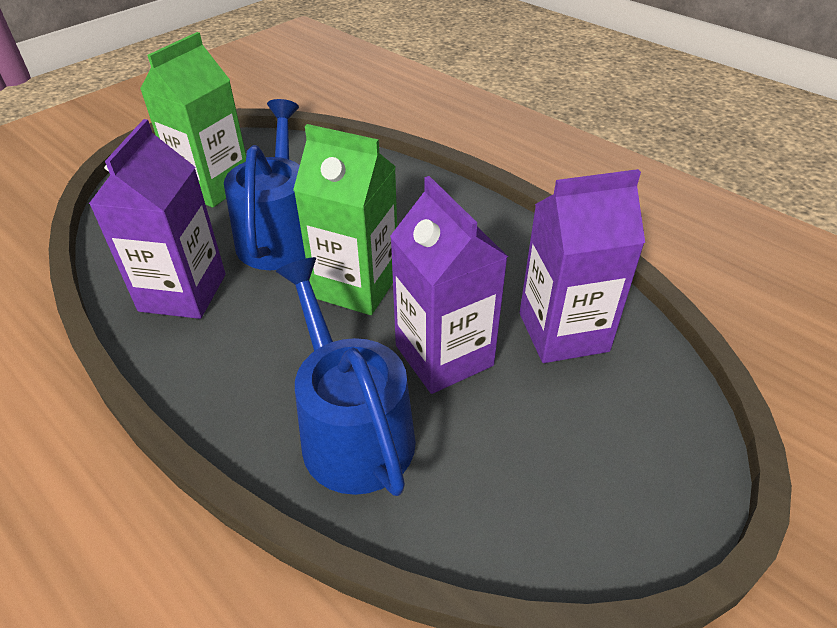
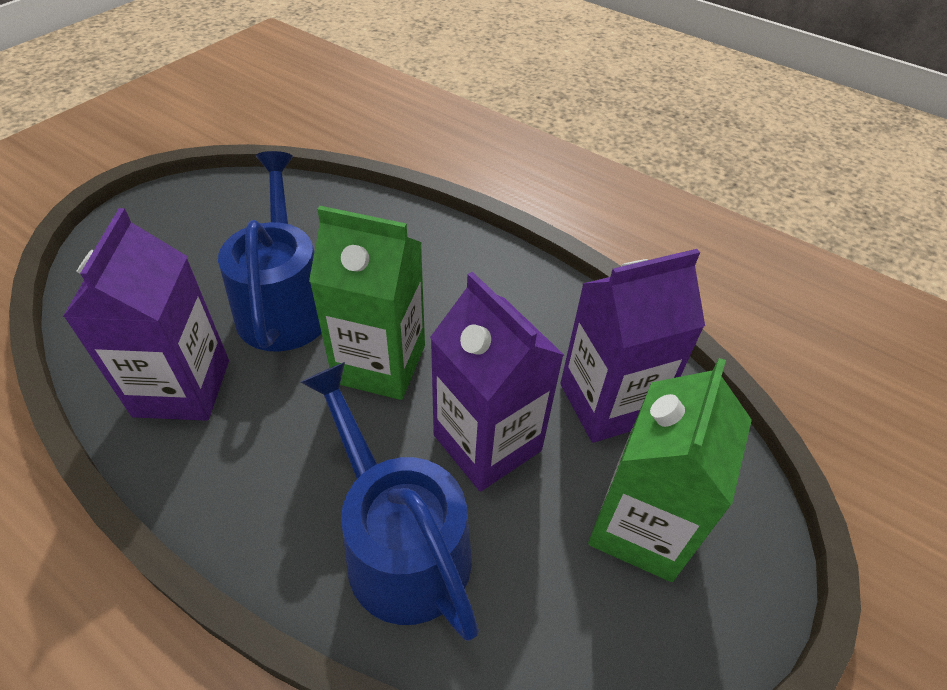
camera: 10 degrees left, 5 degrees up
green carton [140,32,246,208] -> green carton moved to [588,358,752,582]

